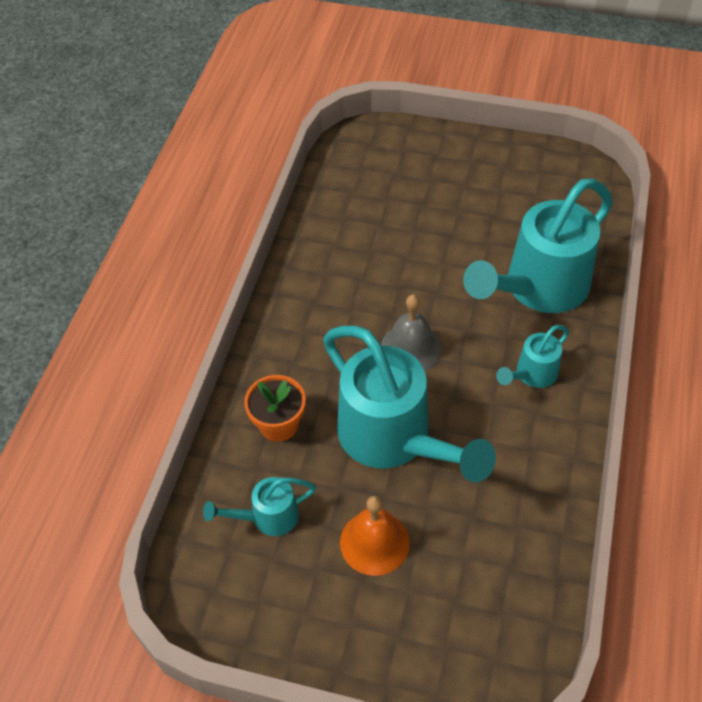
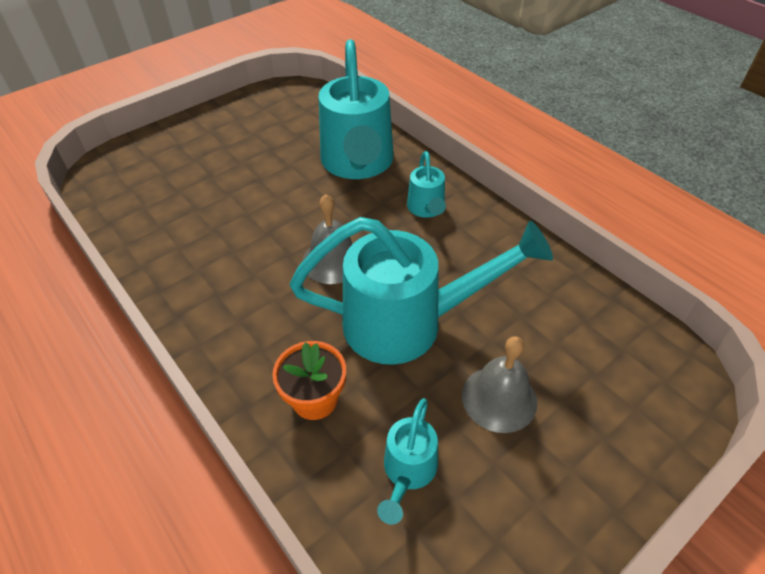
camera: 55 degrees left, 5 degrees down
orange bell [340,496,410,576] -> grey bell [462,336,537,433]

